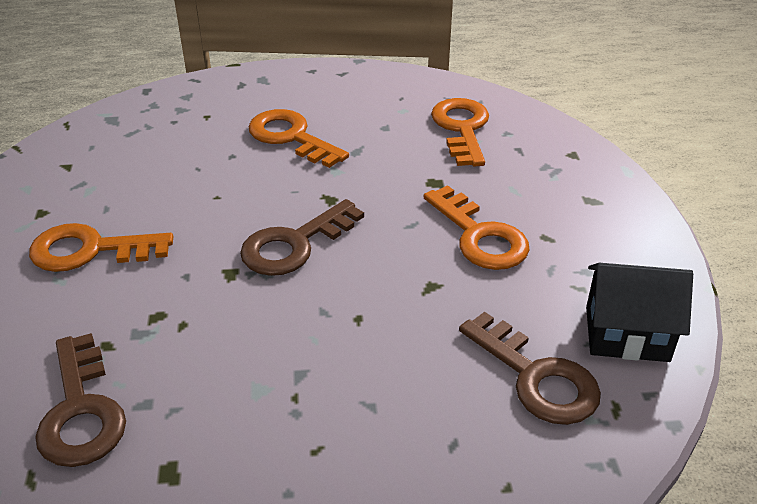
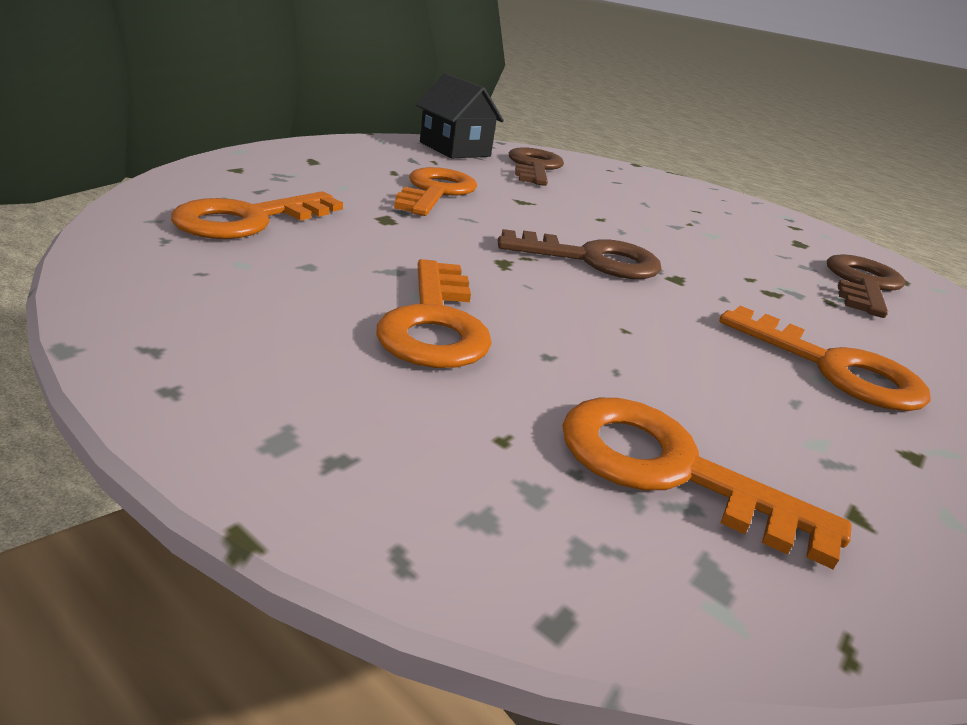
camera: 140 degrees left, 10 degrees down
none -> orange key [562,398,852,569]

